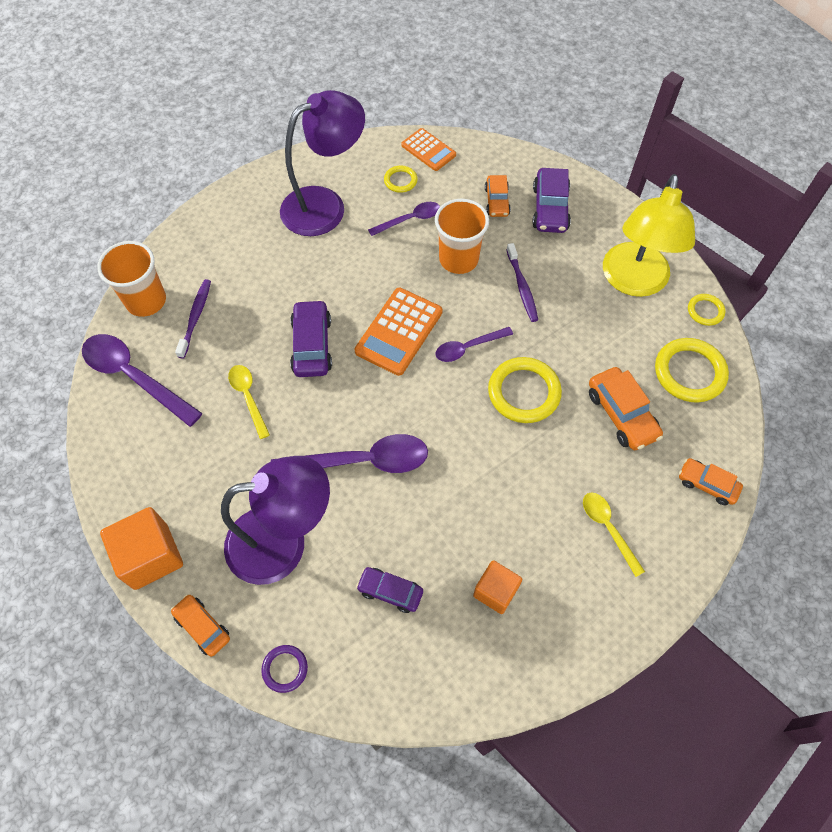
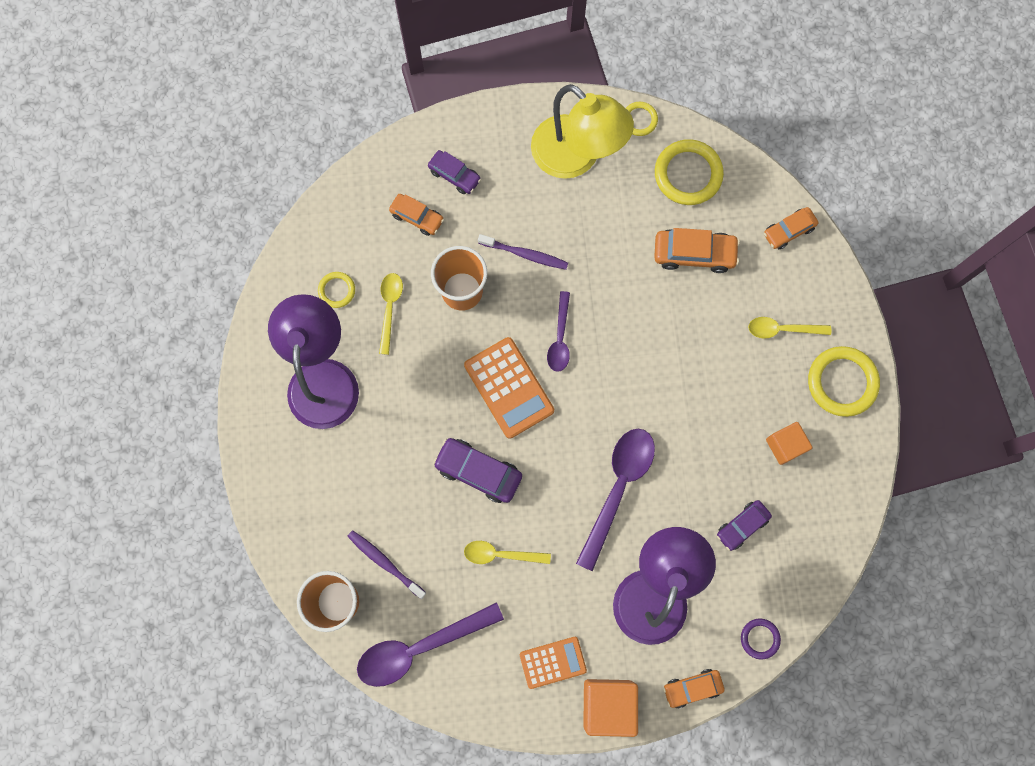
camera: 60 degrees left, 15 degrees up
purple spoon [368,202,440,236] -> yellow spoon [379,273,403,355]
orange calculator [401,128,456,171] -> orange calculator moved to [520,637,587,689]
yellow ring [488,357,562,423] -> yellow ring moved to [808,346,880,417]
purple car [532,168,571,233] -> purple car [428,150,481,194], size x0.66

